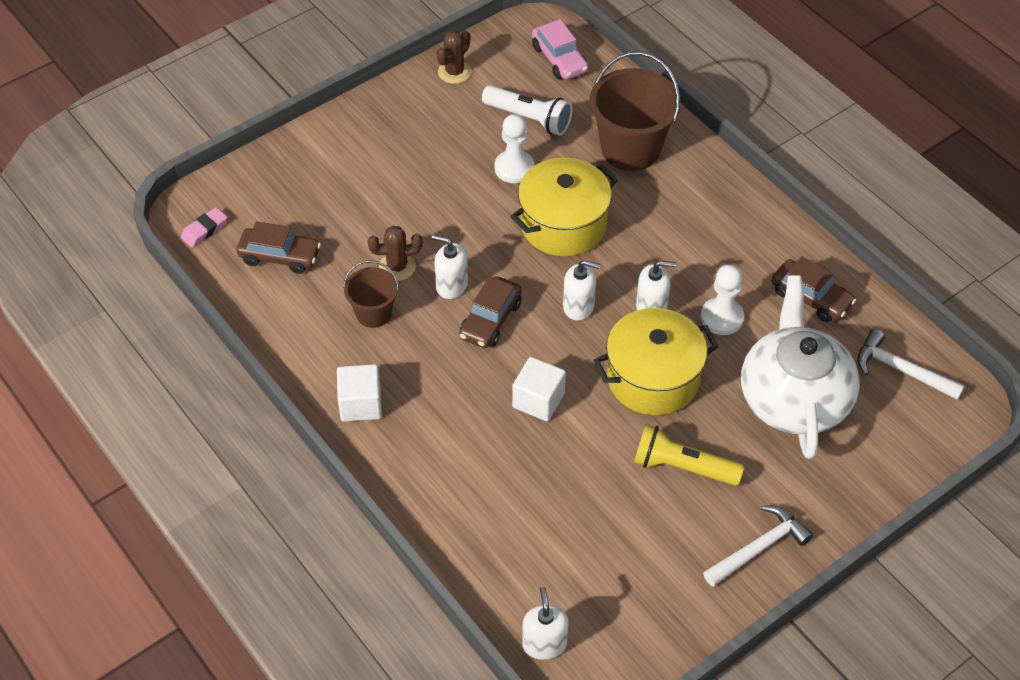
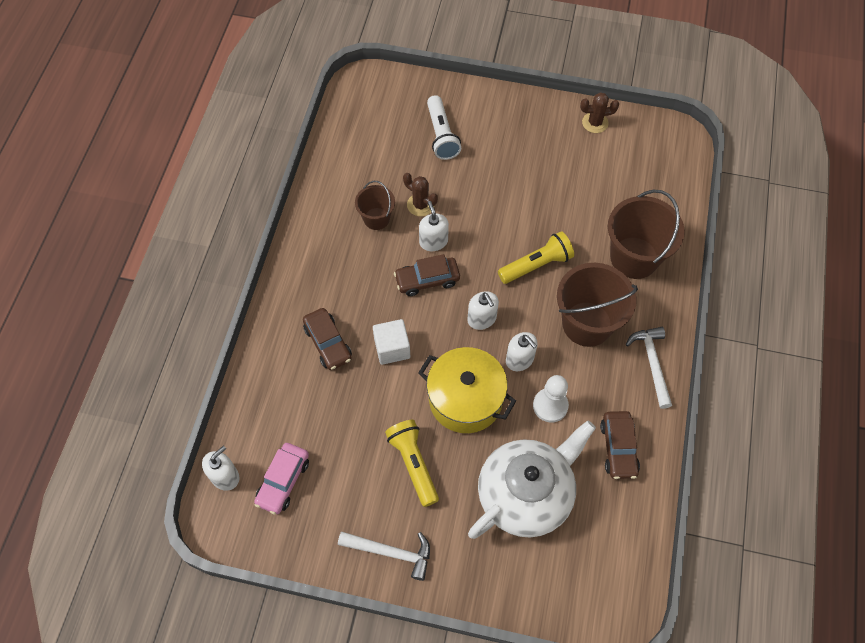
camera: 50 degrees right, 10 degrees up
pink eraser [181,207,227,247] -> none
brown car [237,221,321,274] -> brown car moved to [303,308,352,370]
white cube [337,364,382,422] -> none
white flashlight [482,85,572,135] -> white flashlight moved to [427,95,461,160]
white pawn [494,114,534,183] -> none
yellow pot [510,158,618,256] -> yellow flashlight [498,231,574,284]
pink car [532,19,588,80] -> pink car moved to [254,443,309,515]
white hammer [857,329,965,400] -> white hammer moved to [626,327,672,409]
none -> brown bucket [557,263,638,347]

